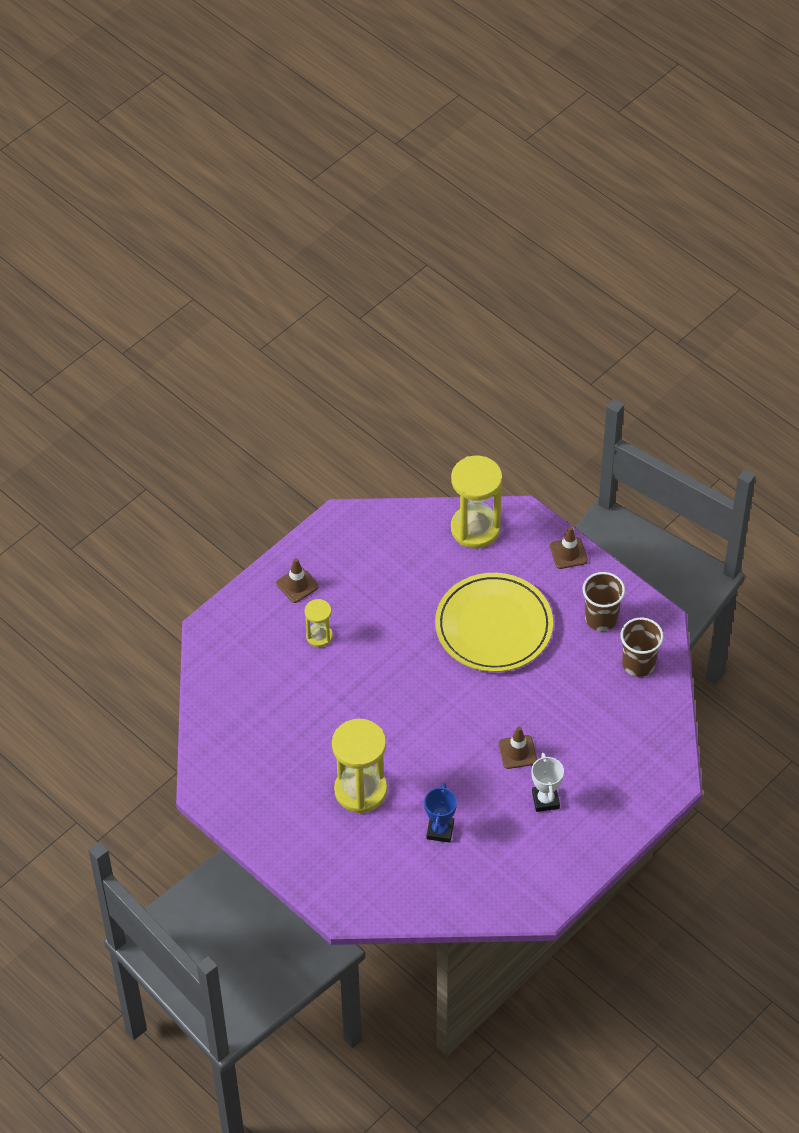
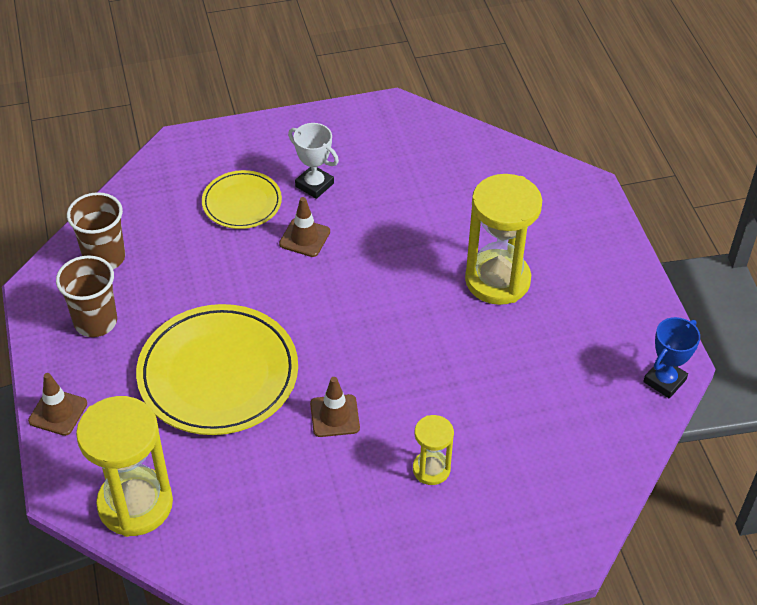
camera: 150 degrees left, 5 degrees down
brown traffic cone [276,558,319,603] -> brown traffic cone moved to [310,377,360,437]
blue trophy [424,783,457,843] -> blue trophy moved to [643,317,700,398]
white trophy [531,753,564,812] -> white trophy turned 75 degrees counterclockwise [288,123,339,199]
none -> yellow plate [202,170,282,229]

